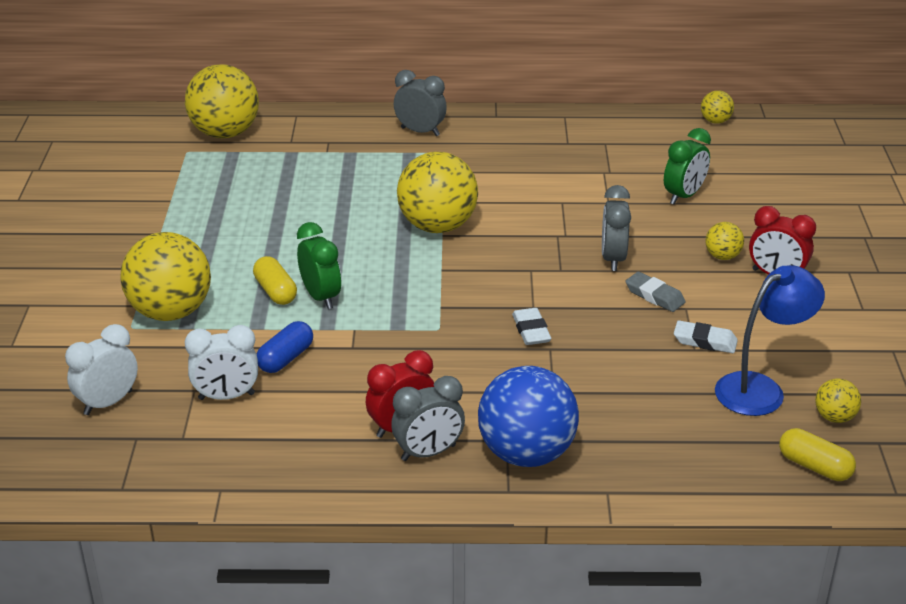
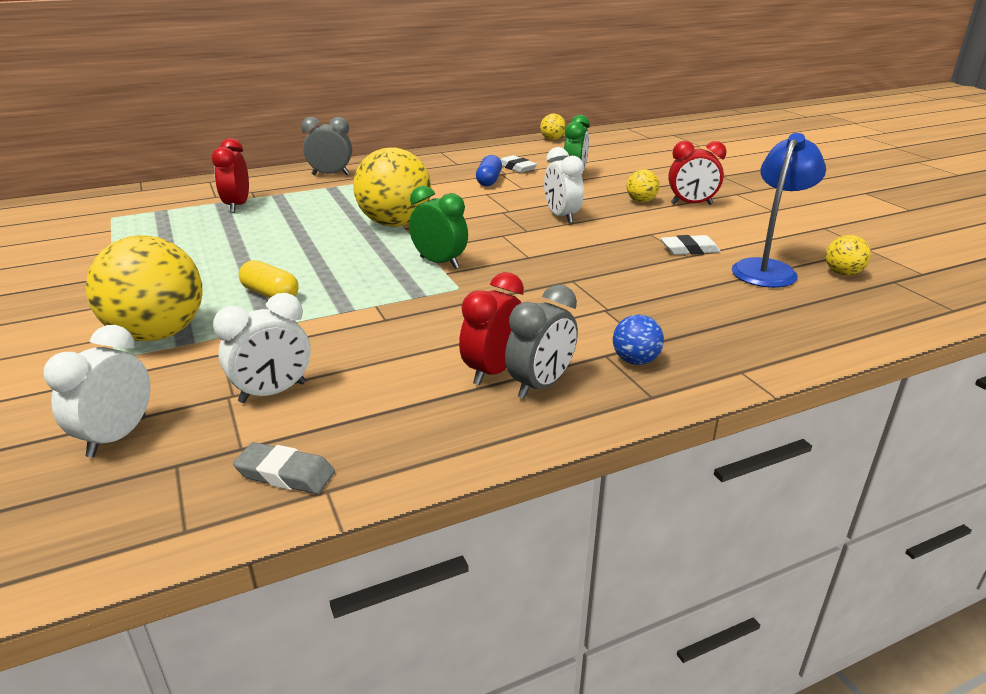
camera: 25 degrees left, 5 degrees down
yellow ball [185,64,259,138] -> none
blue capsule [257,321,313,373] -> blue capsule moved to [476,155,502,186]
green clock [297,222,341,309] -> green clock moved to [409,186,468,269]
blue ball [478,366,579,467] -> blue ball [613,315,664,365], size x0.46
white eraser [512,308,551,345] -> white eraser moved to [500,155,537,173]
grey clock [602,185,631,271] -> white clock [544,147,584,224]
grey eraser [625,272,686,312] -> grey eraser moved to [233,442,335,494]
yellow capsule [779,428,856,481] -> none
none -> red clock [212,138,249,213]

